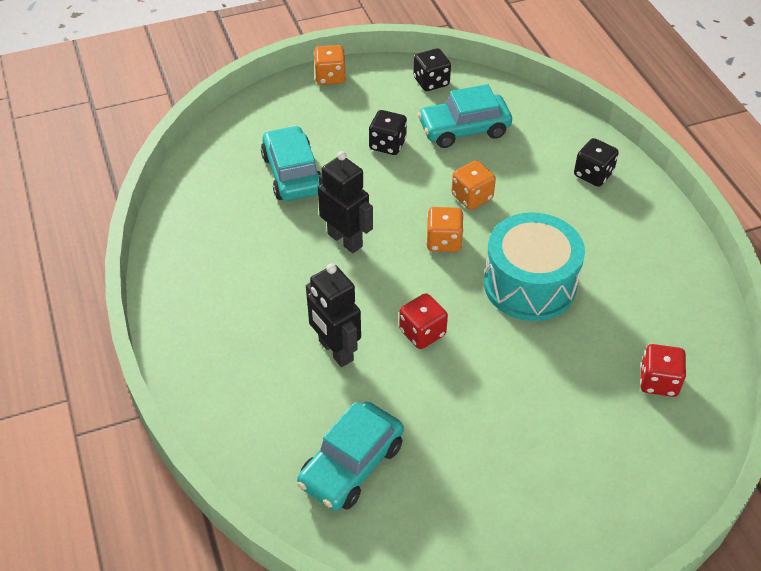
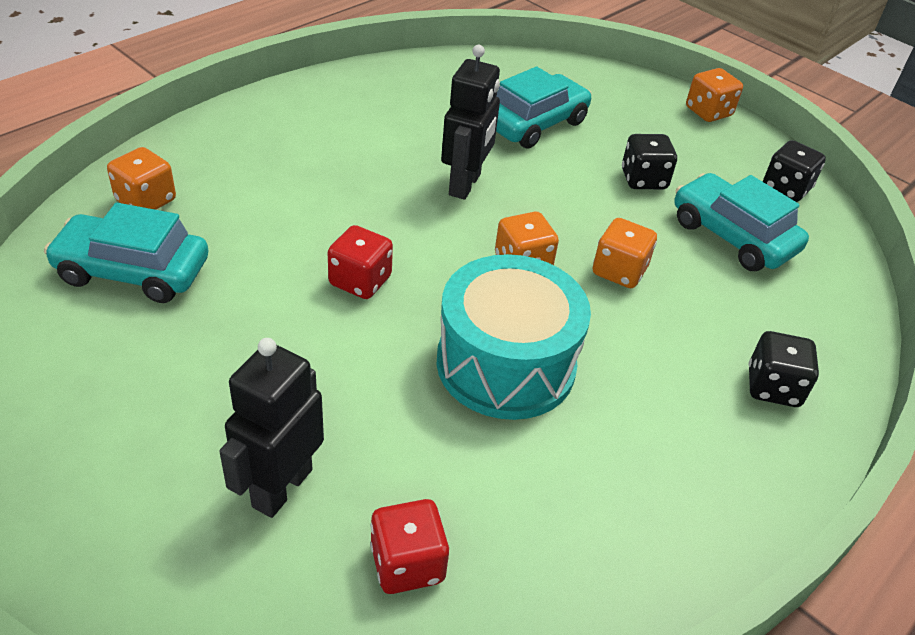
camera: 60 degrees right, 5 degrees down
black robot [306,264,361,367] -> black robot moved to [219,338,324,518]
none -> orange dice [107,147,176,210]

